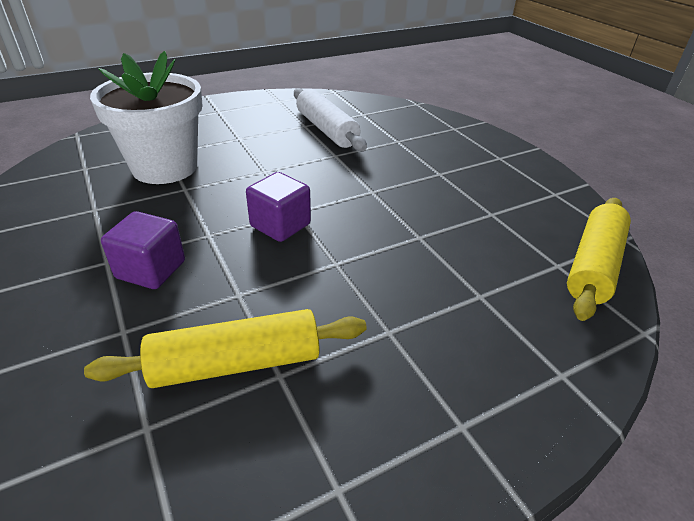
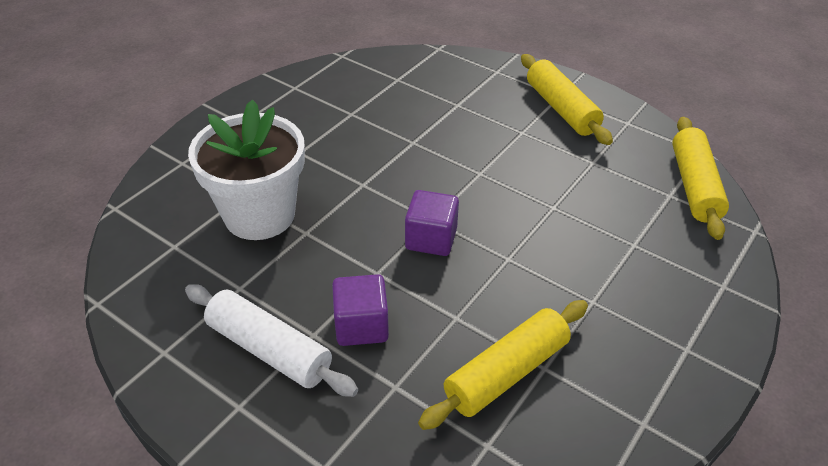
camera: 25 degrees left, 5 degrees up
white rolling pin [294,88,367,151] -> white rolling pin moved to [185,284,358,397]
none -> yellow rolling pin [521,54,613,145]

